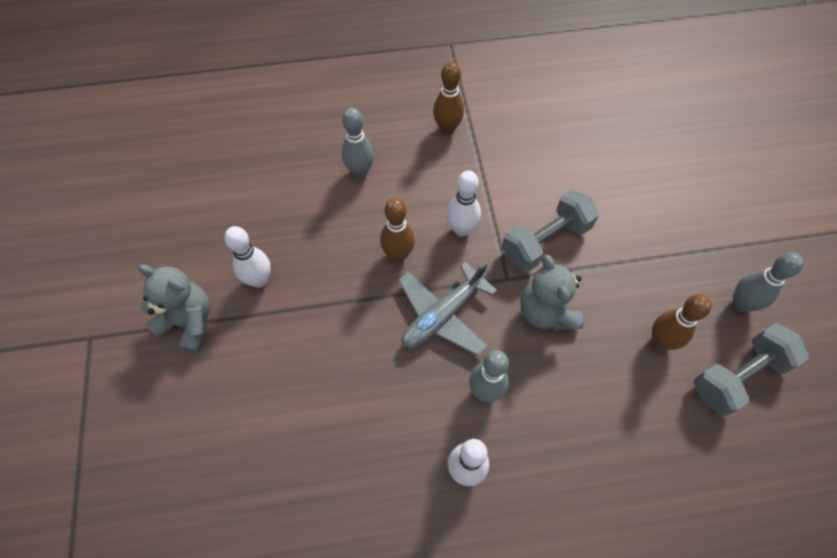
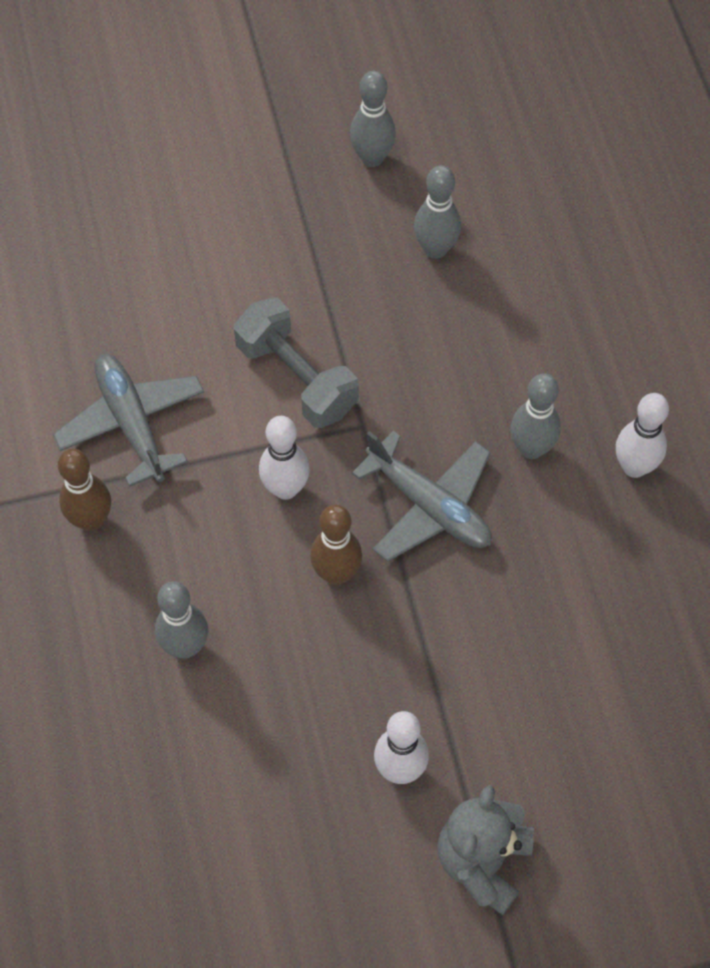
camera: 95 degrees left, 0 degrees up
grey teddy bear [520,255,584,331] -> none
brown bowling pin [652,294,712,350] -> grey bowling pin [414,165,461,259]
grey dumbbell [694,323,809,416] -> none
none -> grey plane [53,354,204,487]

